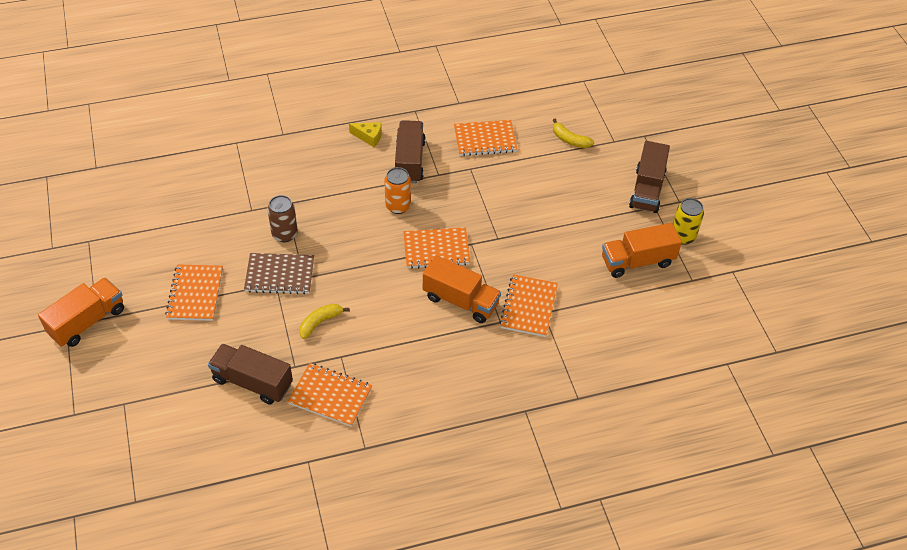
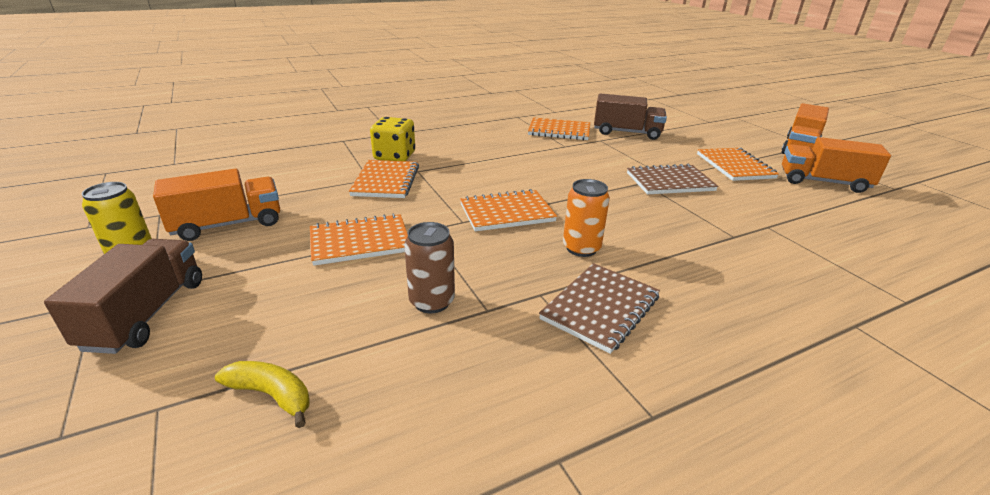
camera: 170 degrees right, 20 degrees down
brown can [267,195,298,242] -> brown can moved to [404,222,455,313]
yellow banana [299,304,350,339] -> none
yellow cheese [349,122,382,147] -> none
brown truck [395,120,426,183] -> brown notebook [539,263,660,354]
orange truck [423,255,501,323] -> orange truck moved to [782,137,891,193]
orange notebook [454,120,517,156] -> orange notebook moved to [310,213,408,266]
none -> yellow dice [370,117,415,161]

